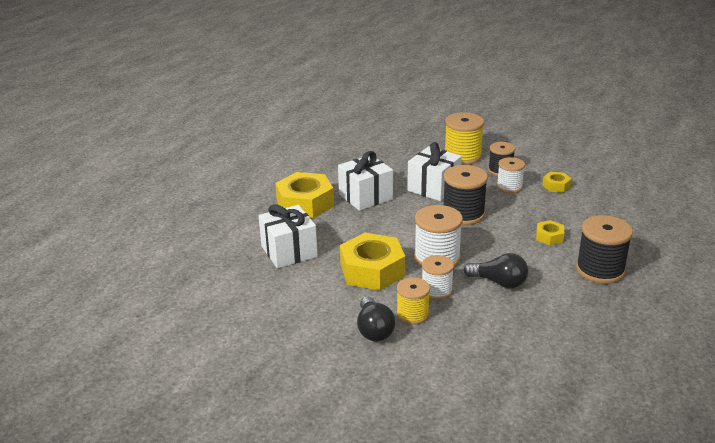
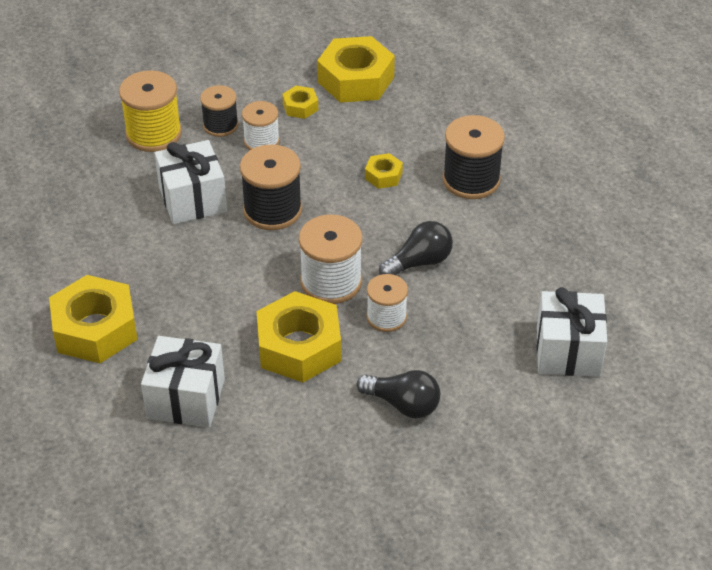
camera: 55 degrees left, 15 degrees up
white gift [338,151,393,211] -> white gift moved to [537,287,607,377]
yellow spool [396,277,430,325] -> none
none -> yellow nut [317,36,395,103]

